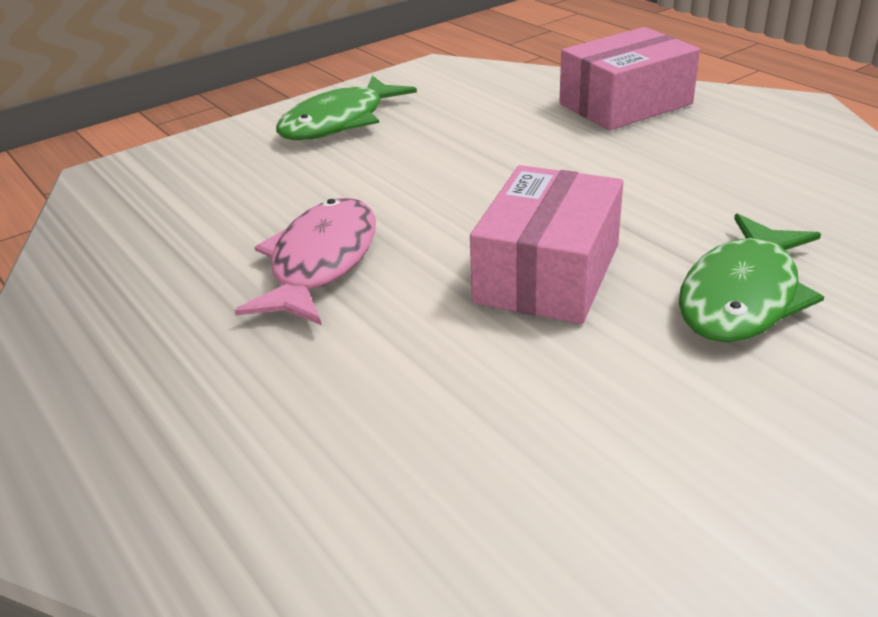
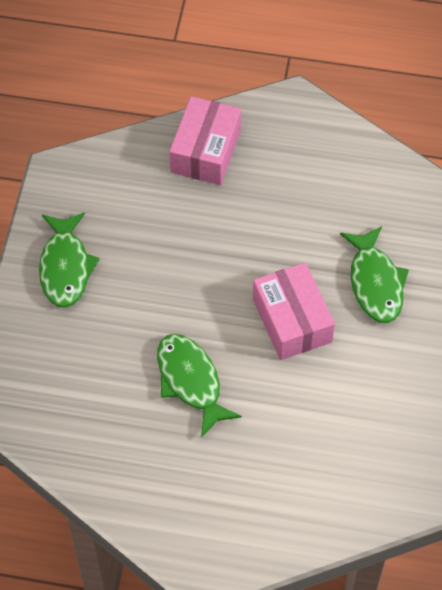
camera: 45 degrees left, 25 degrees up
pink fish [234,198,376,325] -> green fish [157,334,242,438]

